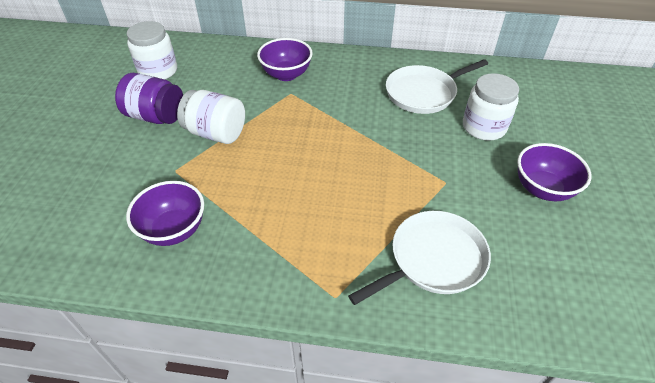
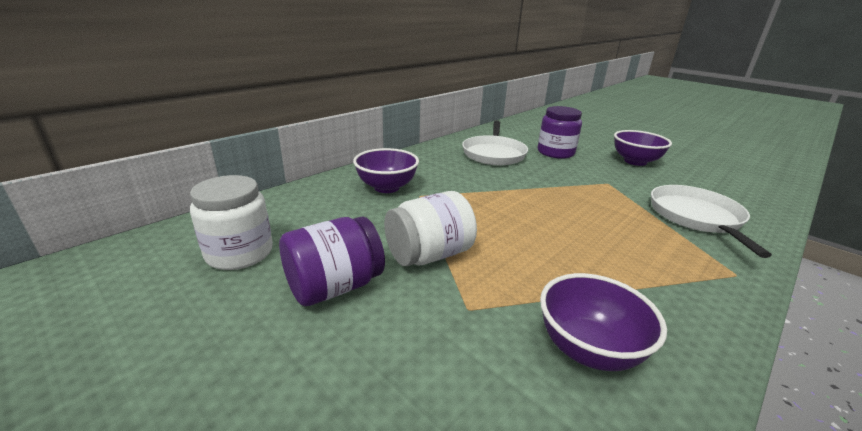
camera: 55 degrees left, 20 degrees down
white jar [463,73,519,141] -> purple jar [538,106,582,159]

